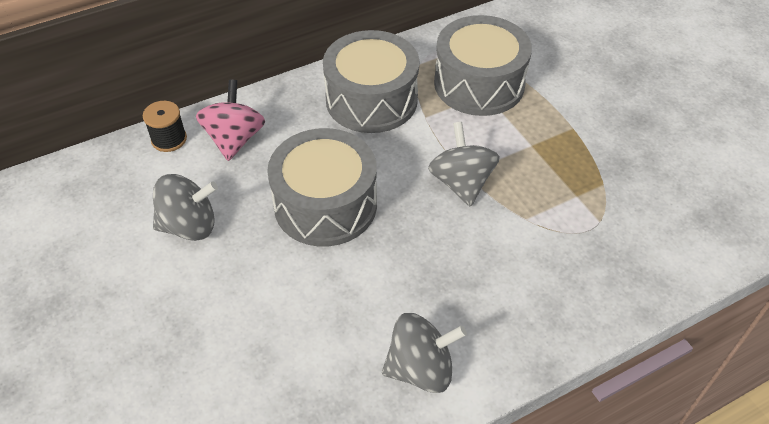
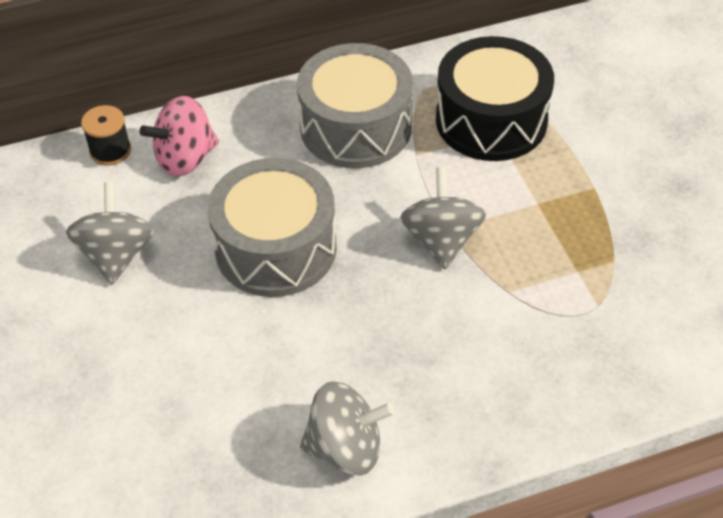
camera: 10 degrees right, 0 degrees up
grey spinning top [153,174,218,241] -> grey spinning top turned 90 degrees counterclockwise [66,182,154,285]
pink spinning top [196,79,265,161] -> pink spinning top turned 135 degrees counterclockwise [139,96,219,177]
grey drum [434,15,532,116] -> black drum [436,36,554,161]

